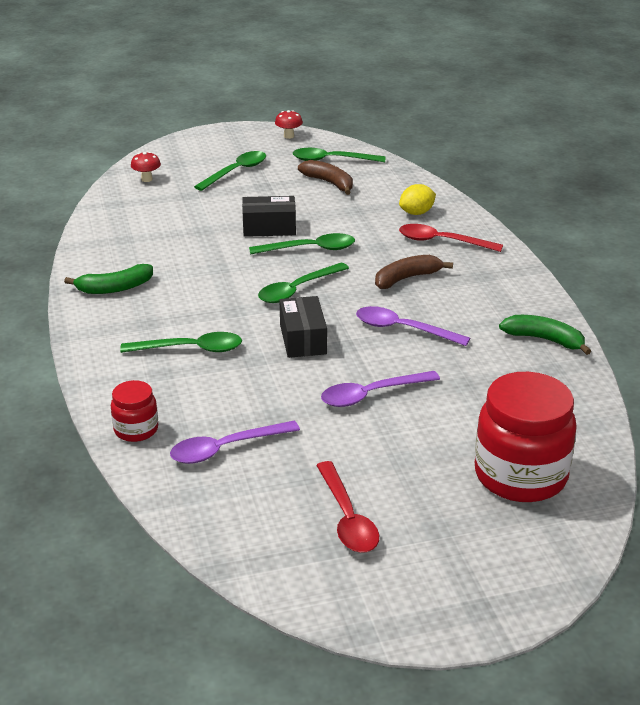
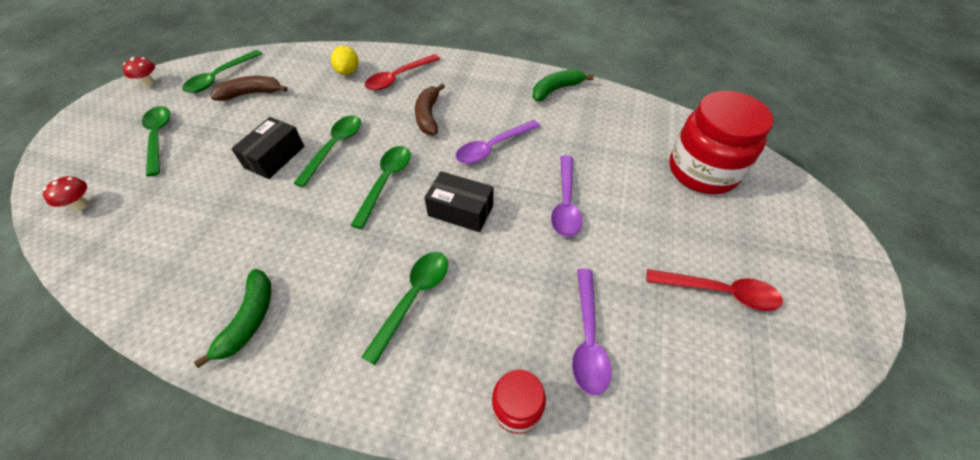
camera: 60 degrees left, 20 degrees up
green spoon [258,263,349,303] -> green spoon turned 150 degrees counterclockwise [351,146,411,229]

